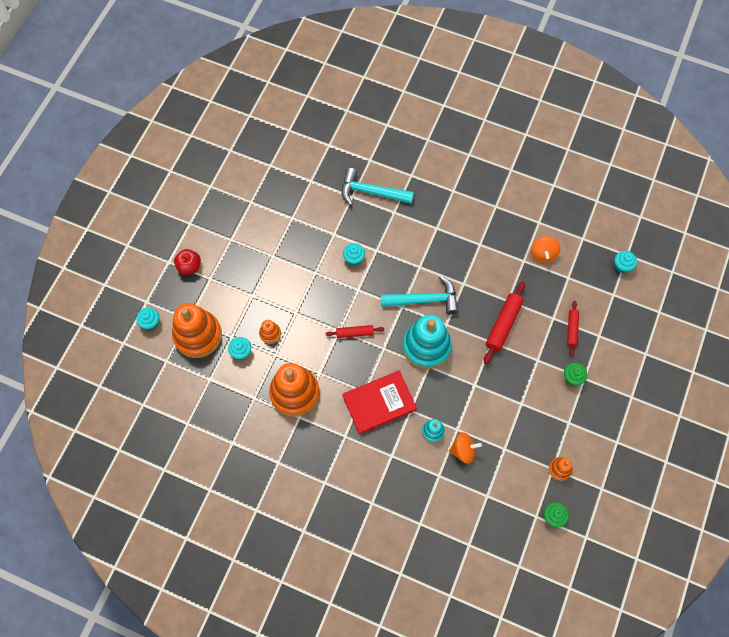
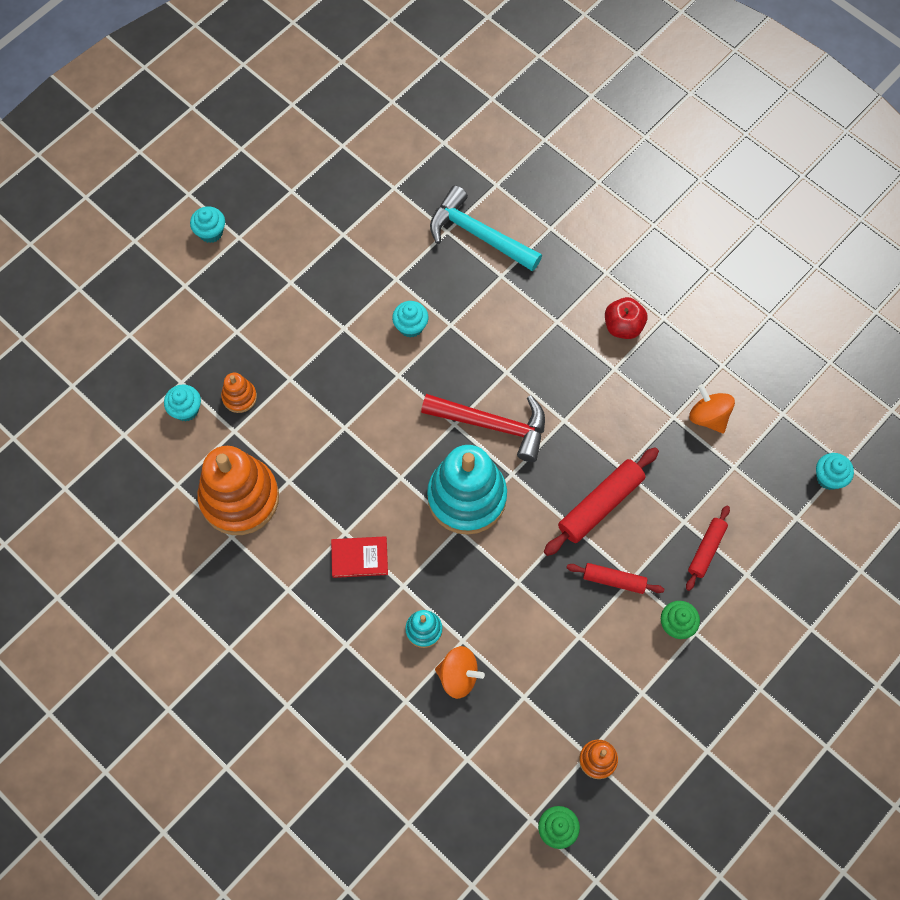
camera: 20 degrees right, 0 degrees up
turquoise cupcake [136,307,159,330] -> turquoise cupcake moved to [190,206,225,243]
orange stacking toy [172,303,222,358] -> none
red apple [174,249,201,275] -> red apple moved to [605,297,647,339]
red rolling pin [326,325,384,338] -> red rolling pin moved to [567,563,664,594]
red book [343,371,417,434] -> red book [331,536,388,578], size x0.55
turquoise hammer [381,275,458,314] -> red hammer [421,394,545,462]
orange spinning top [531,236,560,263] -> orange spinning top turned 120 degrees clockwise [689,384,735,433]

